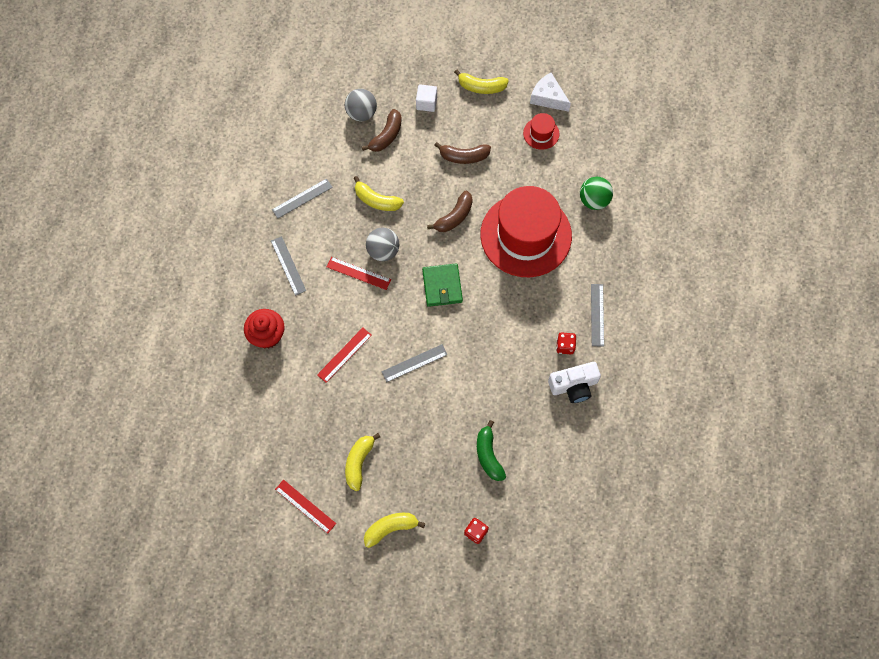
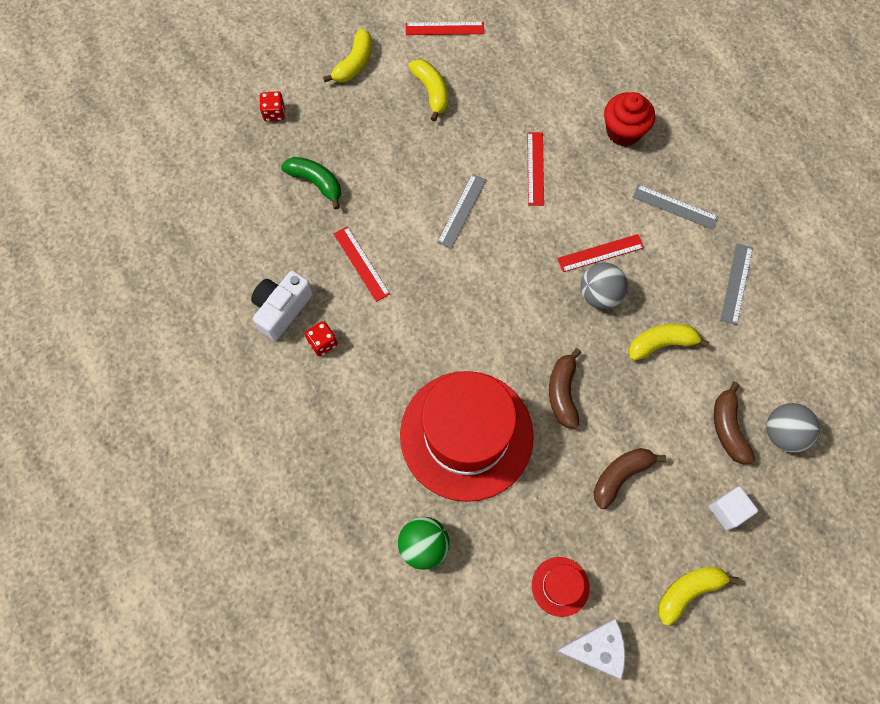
camera: 140 degrees right, 0 degrees up
green wallet [422,263,463,307] -> none
grey ruler [591,284,604,347] -> none
none -> red ruler [334,226,390,302]

